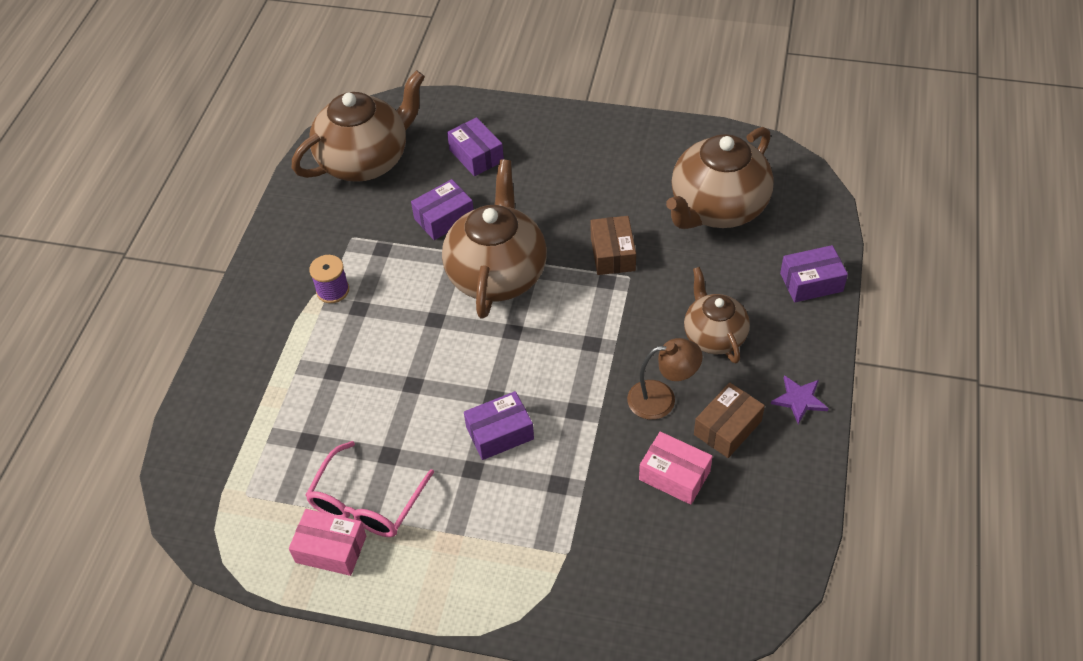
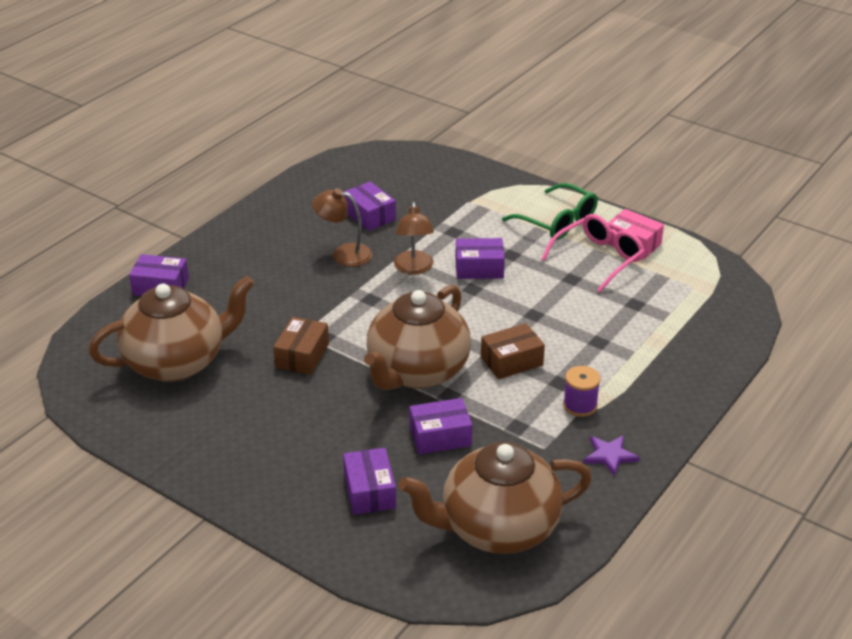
camera: 160 degrees left, 15 degrees down
pink box [639,432,713,505] -> purple box [344,181,396,231]
brown teapot [684,267,750,363] -> none
brown box [694,383,765,458] -> brown box moved to [481,323,545,379]
purple star [771,375,829,424] -> purple star moved to [584,435,640,476]
none -> brown lamp [394,202,434,274]
none -> green glasses [502,183,598,240]

